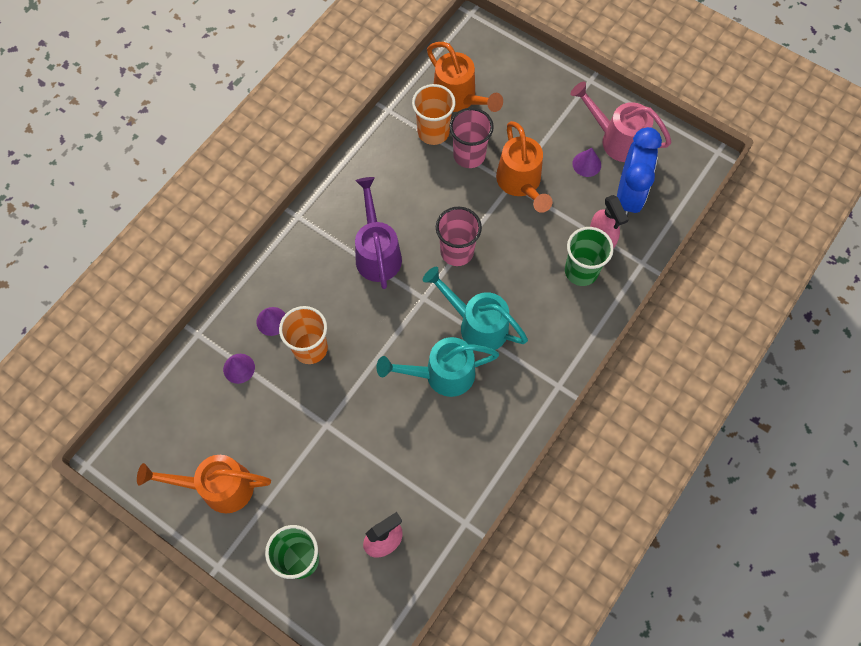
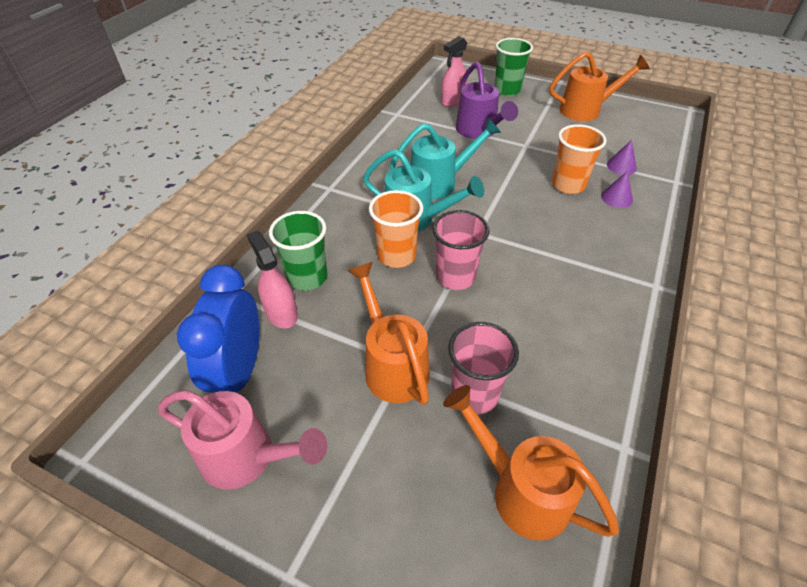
camera: 170 degrees right, 20 degrees down
purple watering can [355,177,402,289] -> purple watering can moved to [456,62,518,139]
orange cup [412,84,456,145] -> orange cup moved to [369,190,423,268]
purple cone [572,148,601,177] -> none

